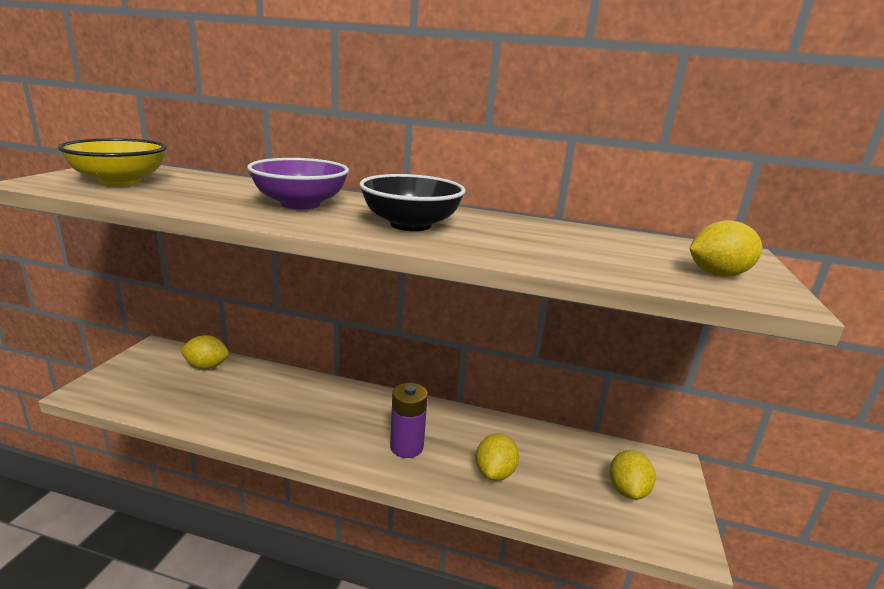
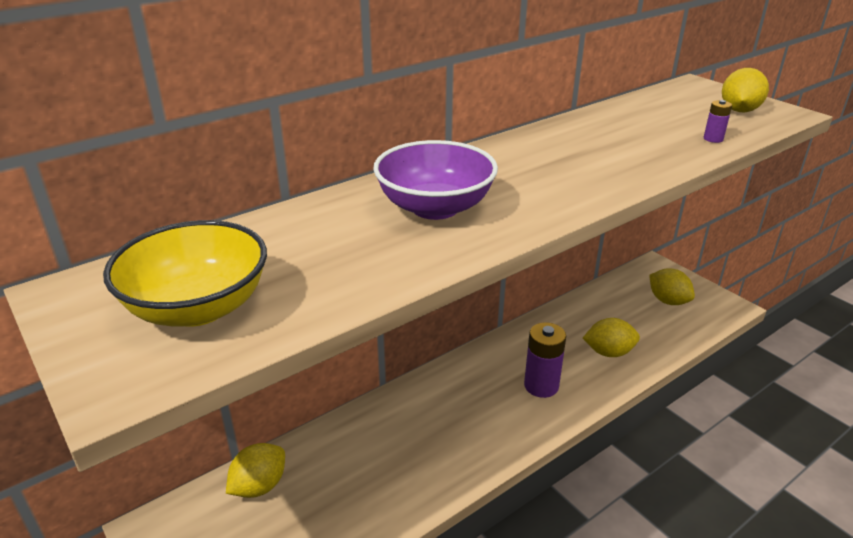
camera: 50 degrees left, 10 degrees up
black bowl [359,174,466,231] -> none
yellow lemon [476,433,519,481] -> yellow lemon turned 60 degrees counterclockwise [583,318,640,357]
none -> purple battery [704,100,732,143]

